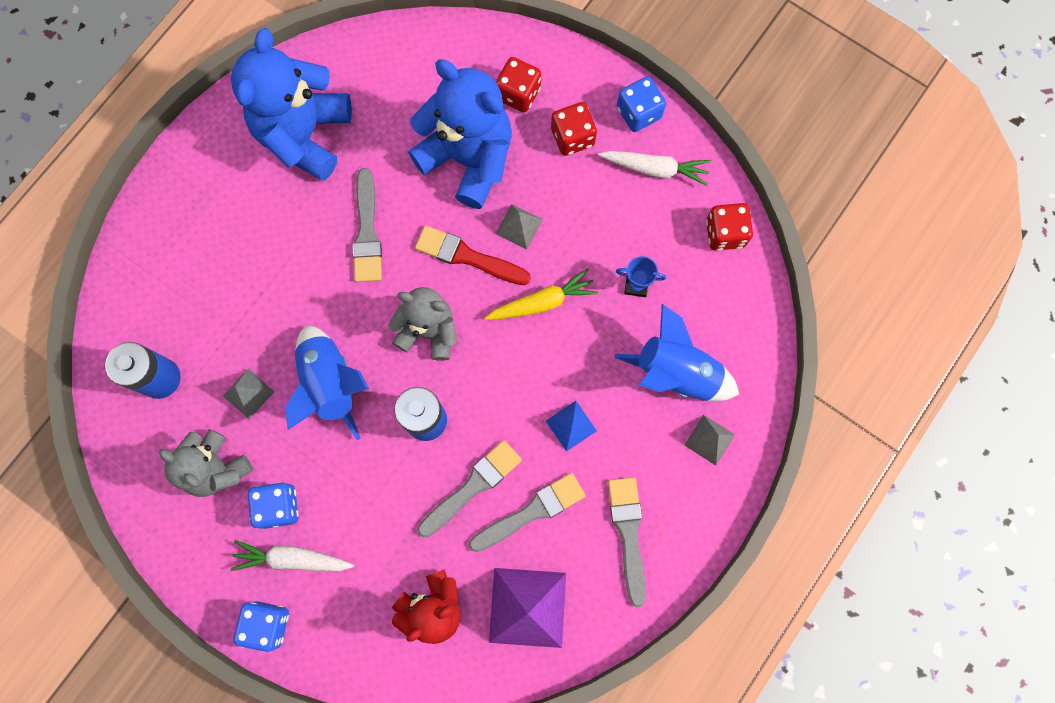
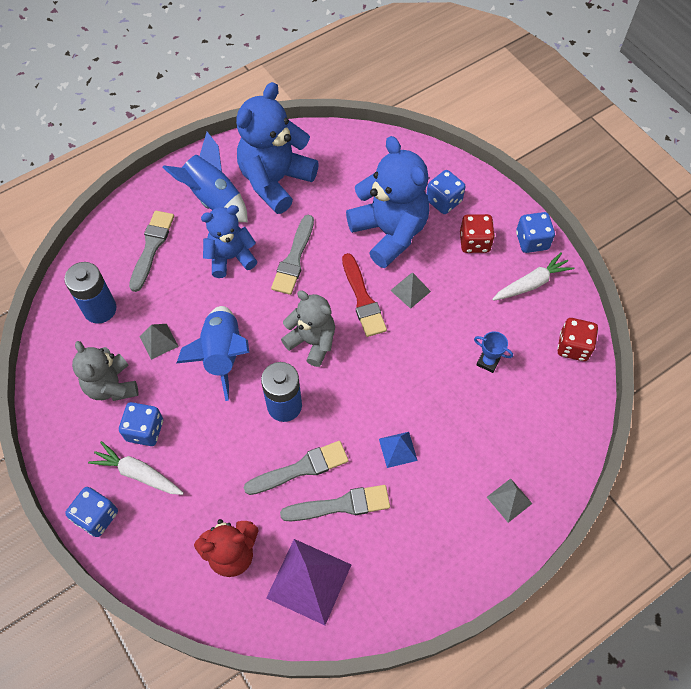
camera: 20 degrees right, 15 degrees down
red brush [415,225,531,285] -> red brush turned 150 degrees counterclockwise [342,253,387,337]
yellow carrot [485,268,598,320] -> none
red dice [496,57,541,113] -> blue dice [426,170,466,214]
white carrot [598,151,711,186] -> white carrot turned 60 degrees counterclockwise [492,252,575,301]
grey brush [608,477,646,608] -> grey brush moved to [129,211,174,292]
blue rocket [614,304,739,401] -> blue rocket moved to [162,132,248,222]
none -> blue teddy bear [201,205,258,278]

